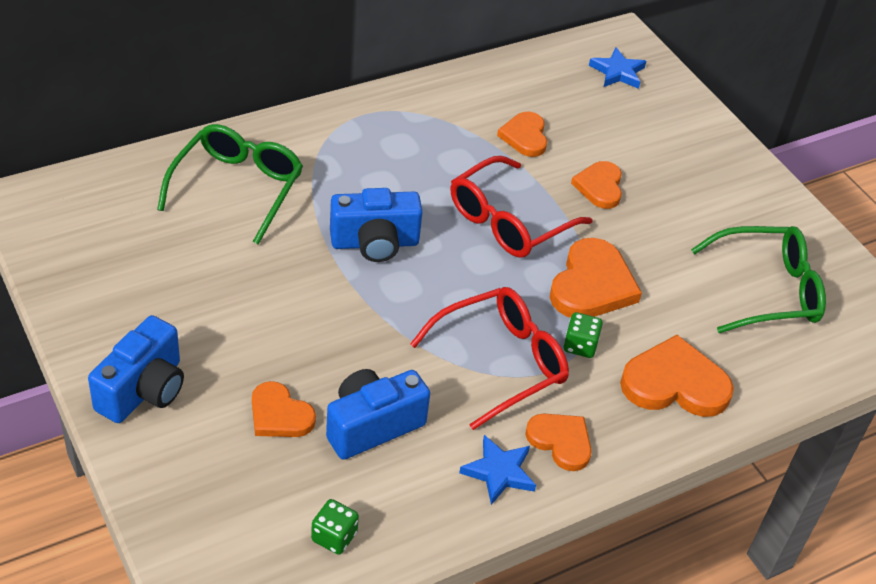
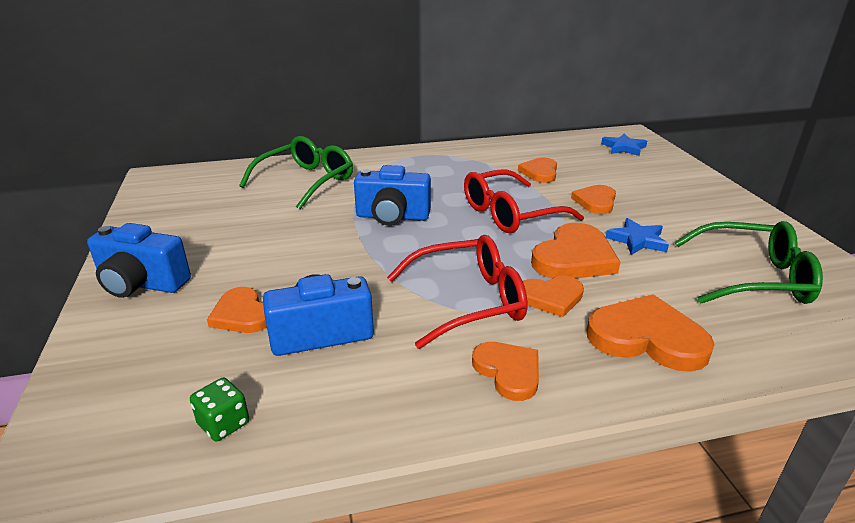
camera: 20 degrees right, 15 degrees down
blue camera [88,315,184,423] -> blue camera turned 60 degrees clockwise [87,223,191,298]
blue star [459,435,536,505] -> blue star moved to [606,218,669,255]
green dice [564,312,603,358] -> orange heart [523,276,584,317]

